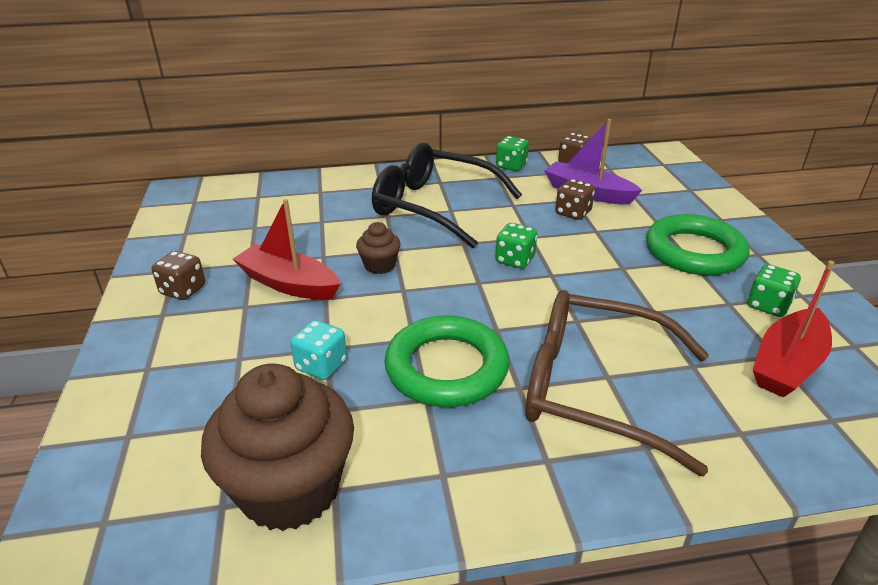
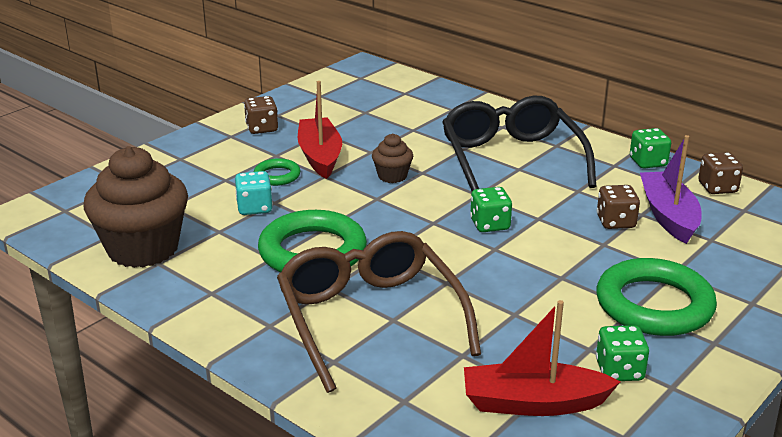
camera: 50 degrees right, 5 degrees down
none -> green ring [254,158,300,186]

